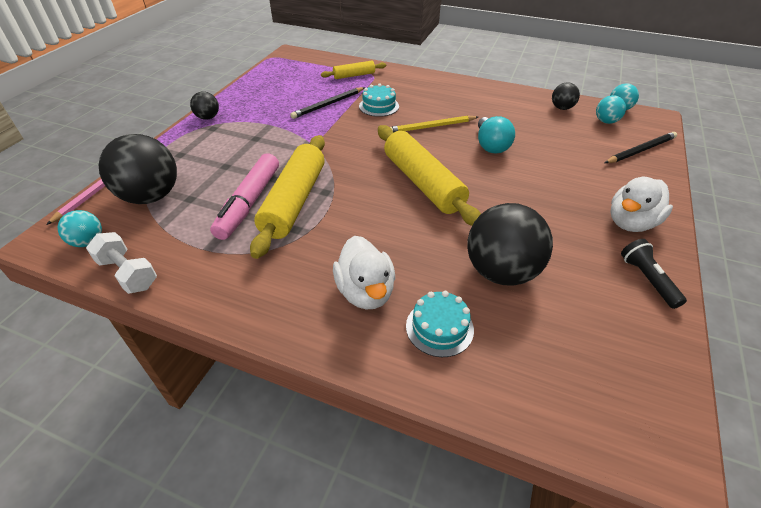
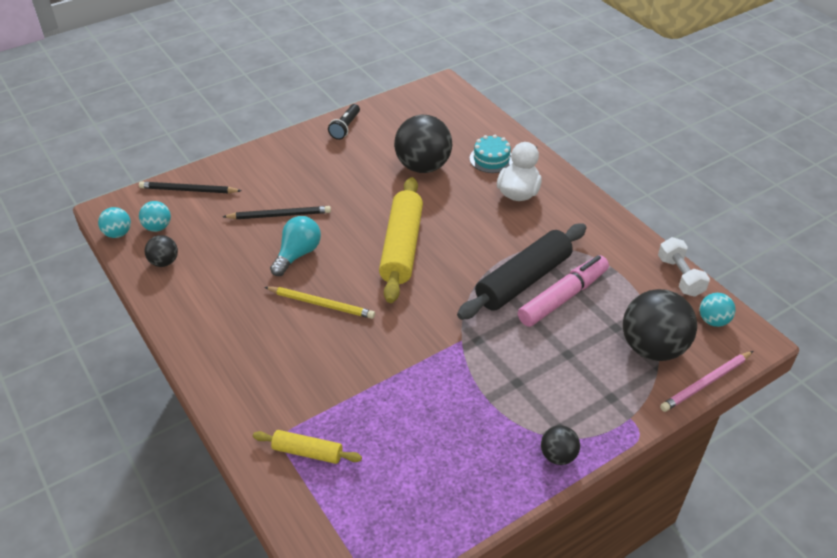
camera: 145 degrees left, 0 degrees up
yellow rolling pin [250,135,325,259] -> black rolling pin [457,223,587,320]
black pencil [290,87,365,119] -> black pencil moved to [223,206,331,219]
turquoise cake [359,84,399,117] -> none
white duck [610,177,673,232] -> none

